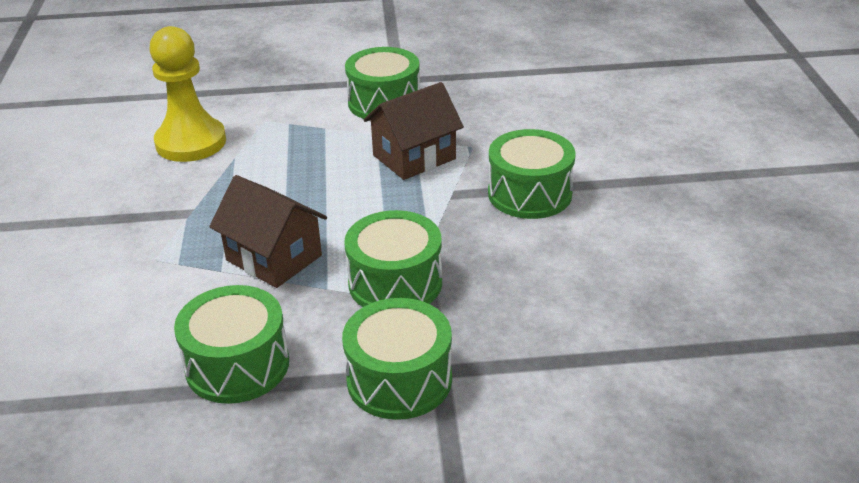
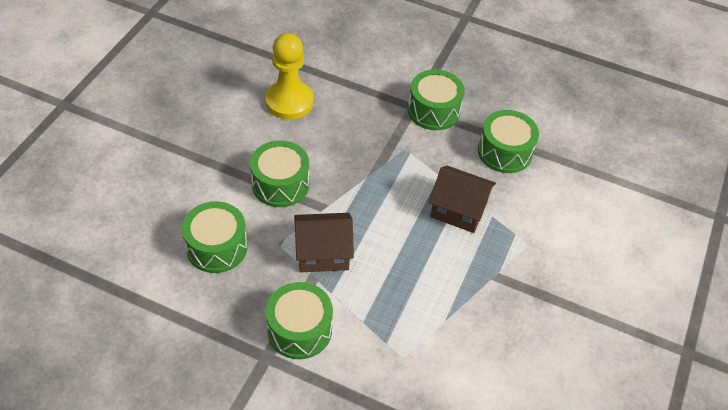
camera: 155 degrees left, 15 degrees up
yellow pawn [149,26,226,162] -> yellow pawn moved to [265,33,314,120]
brown house [209,175,327,288] -> brown house turned 45 degrees counterclockwise [429,166,496,233]
green drum [344,210,442,307] -> green drum moved to [182,201,248,273]

